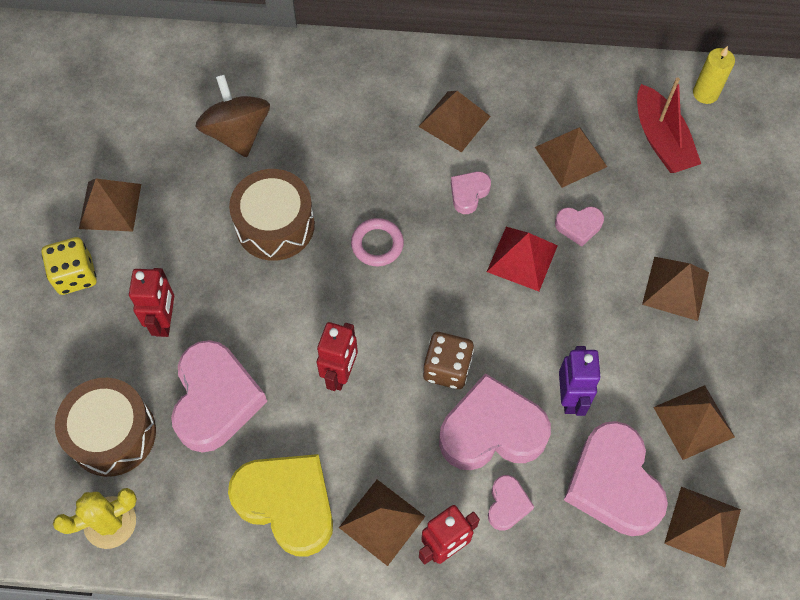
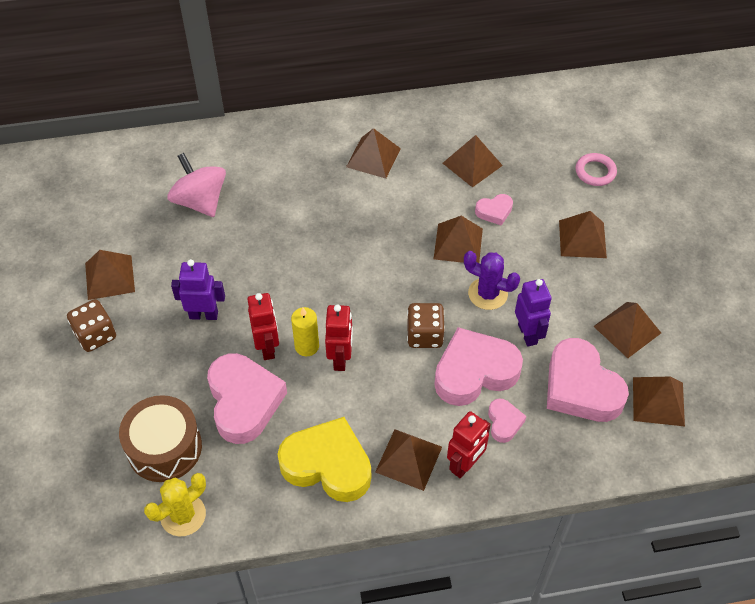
camera: 15 degrees left, 10 degrees down
yellow dice [42,237,97,295] -> brown dice [67,299,116,352]
red robot [129,268,174,337] -> red robot moved to [247,293,279,360]
brown spinning top [195,75,270,157] -> pink spinning top [167,153,226,217]
brown drum [229,169,315,261] -> none
pink ring [351,218,404,266] -> pink ring moved to [575,153,617,186]
pink heart [451,172,491,214] -> none
red pyramid [487,227,558,291] -> brown pyramid [434,216,483,263]
red boat [637,77,701,173] -> none
yellow candle [693,46,735,104] -> yellow candle moved to [291,307,319,356]
none -> purple robot [171,259,225,320]
none -> purple cactus [464,251,520,310]

